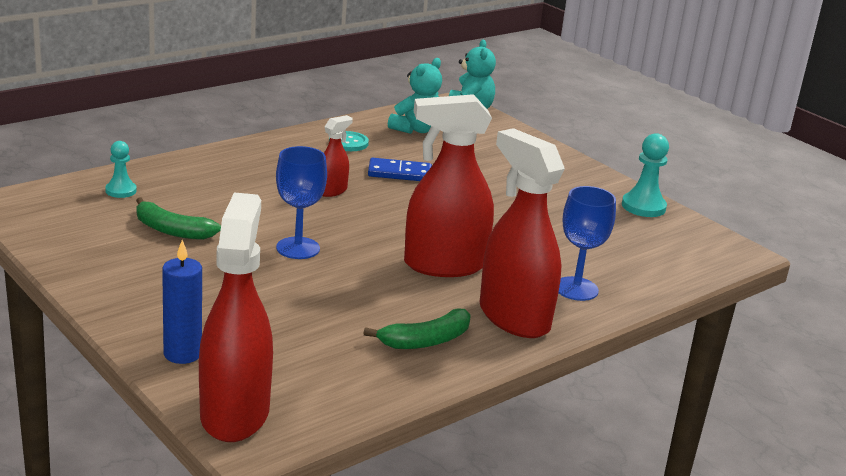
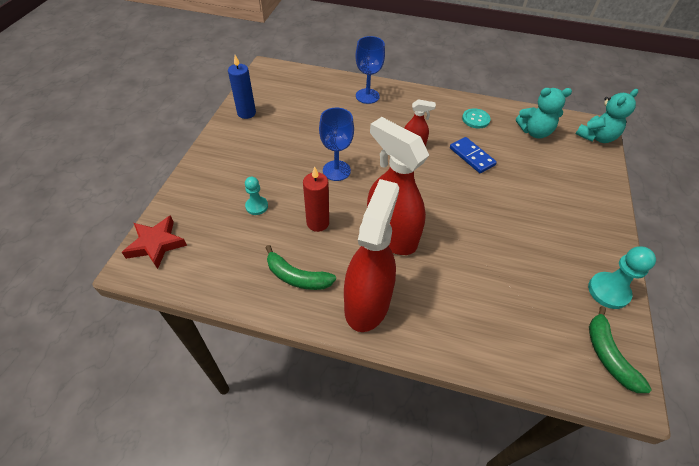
camera: 55 degrees right, 25 degrees up
turquoise pawn [105,141,137,198] -> turquoise pawn moved to [245,177,268,215]
green banana [136,197,221,240] -> green banana moved to [589,306,651,393]
blue candle [162,240,202,364] -> blue candle moved to [228,55,256,119]
red spray bottle [199,193,273,442] -> red star [122,215,187,269]
blue goblet [558,186,616,301] -> blue goblet moved to [355,36,385,104]
none -> red candle [303,167,329,232]

